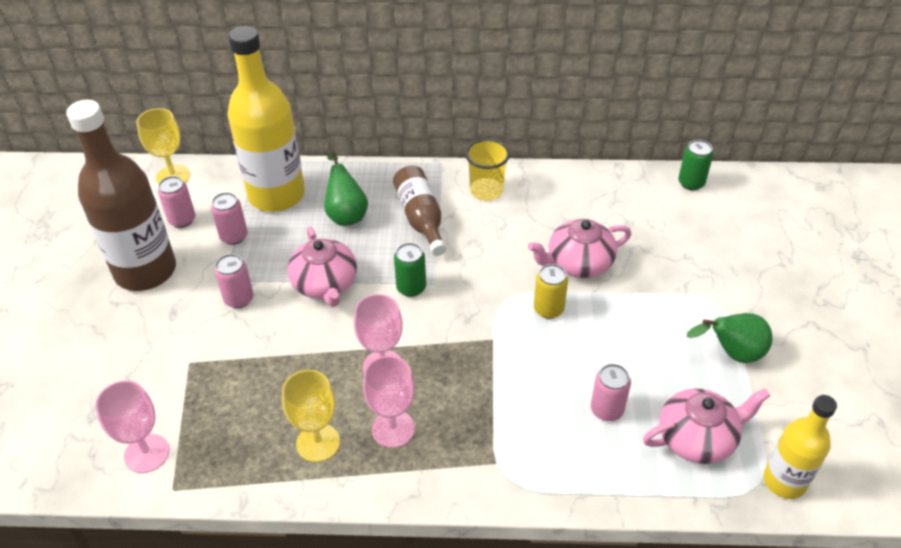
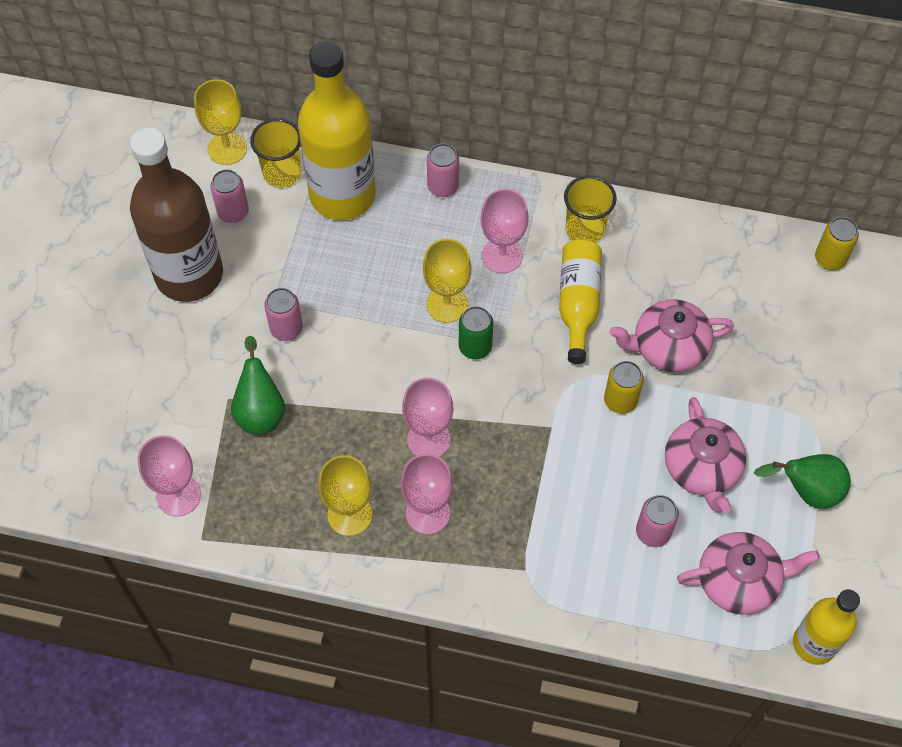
camera: 10 degrees right, 15 degrees up
pink can [211,192,248,245] -> pink can moved to [427,143,459,197]
pink teapot [287,227,357,307] -> pink teapot moved to [665,397,746,513]
green pear [324,151,368,226] -> green pear moved to [231,336,285,434]
brown bottle [393,166,446,256] -> pink goblet [480,189,529,274]
green can [678,140,713,190] -> yellow can [815,217,859,270]
none -> yellow cup [250,118,301,188]
none -> yellow goblet [423,239,472,323]
none -> yellow bottle [559,239,602,364]

